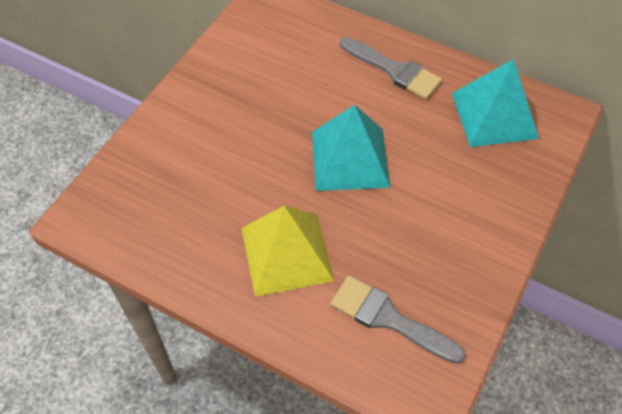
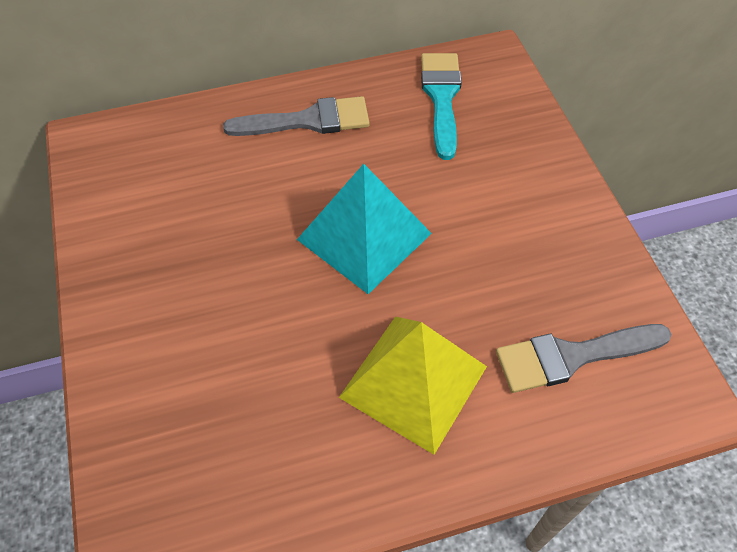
camera: 45 degrees left, 0 degrees up
turquoise pyramid [452,59,539,147] -> turquoise brush [421,53,462,160]

